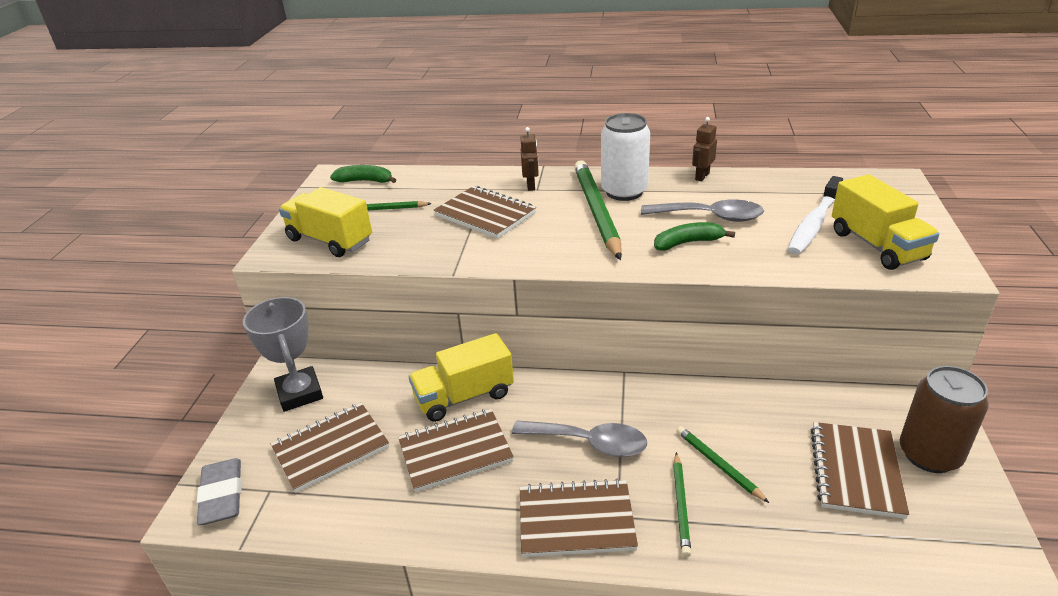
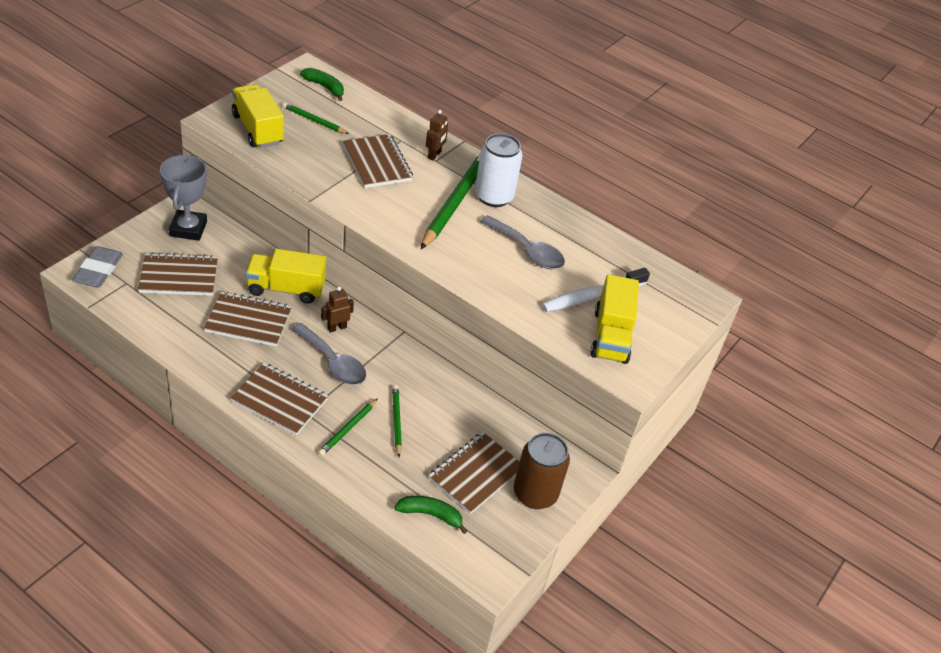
camera: 20 degrees right, 10 degrees up
green banana [654,222,735,251] -> green banana moved to [395,496,467,534]
brown robot [692,117,717,181] -> brown robot moved to [321,287,354,333]

